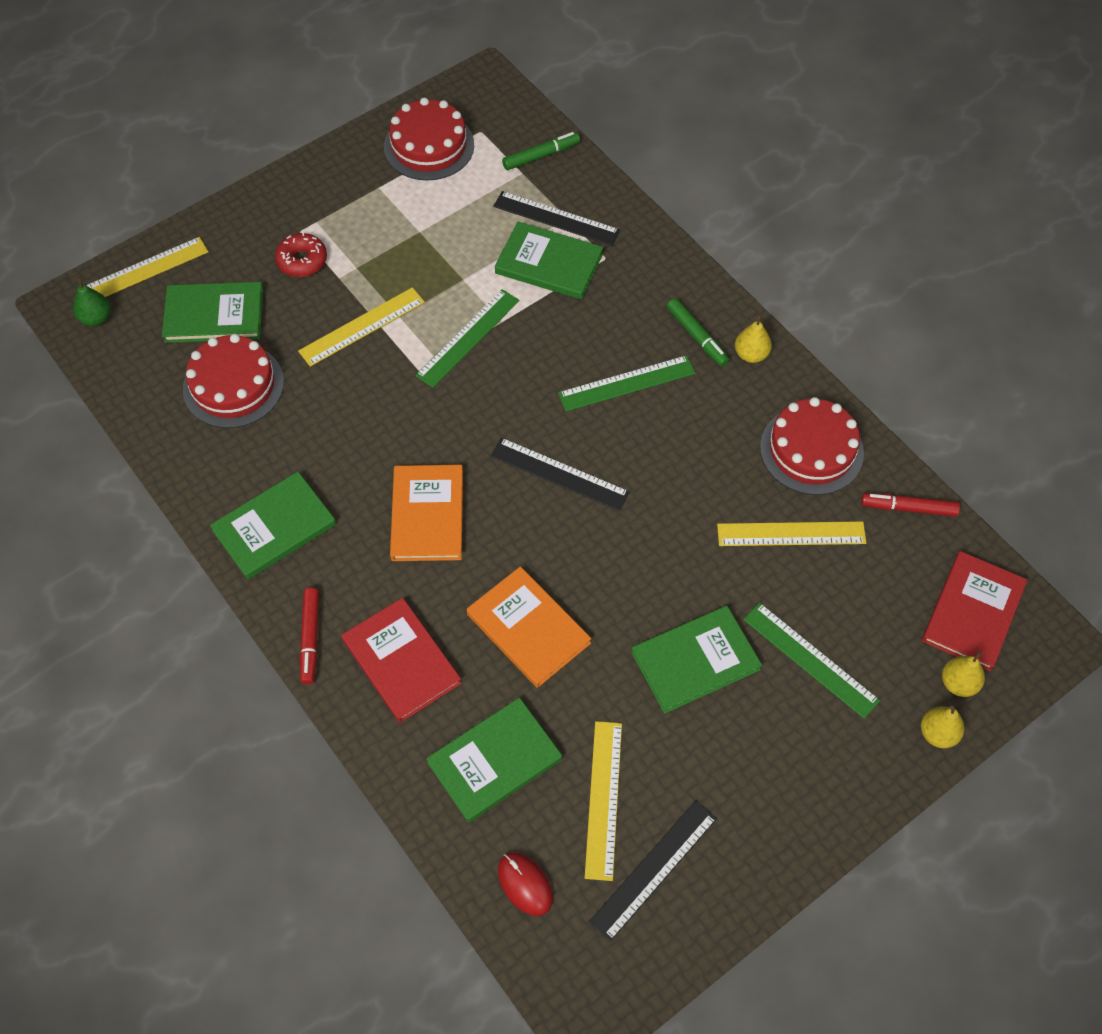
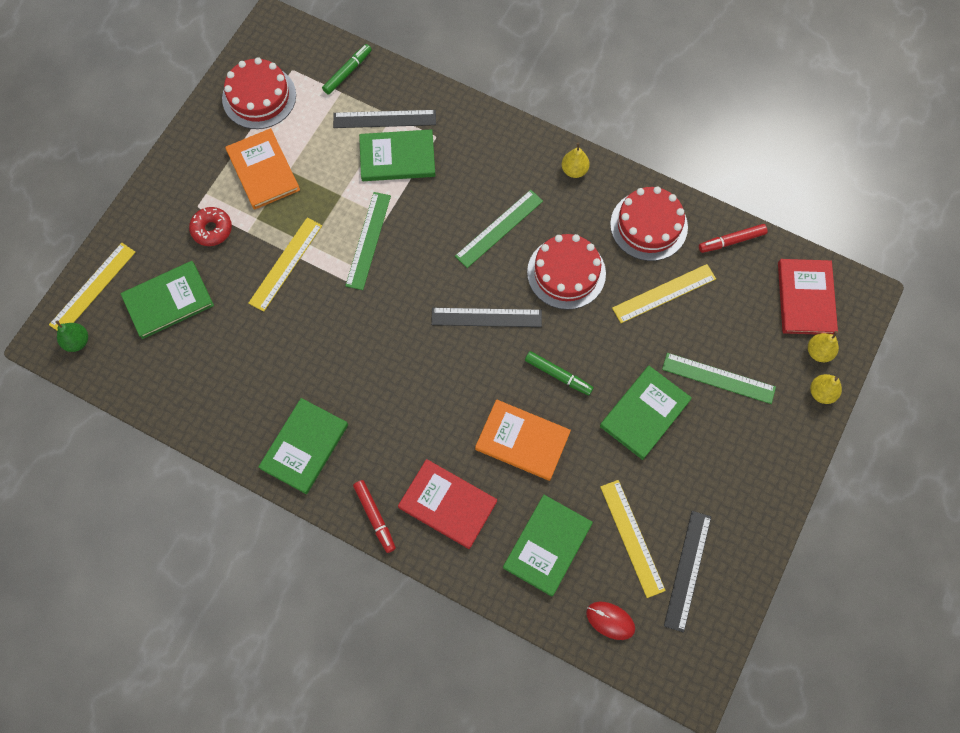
camera: 25 degrees left, 10 degrees up
red cake [183,334,284,428] -> red cake moved to [527,234,606,310]
orange book [390,465,463,561] -> orange book moved to [225,128,300,210]
green marker [667,298,729,367] -> green marker moved to [525,351,593,395]

